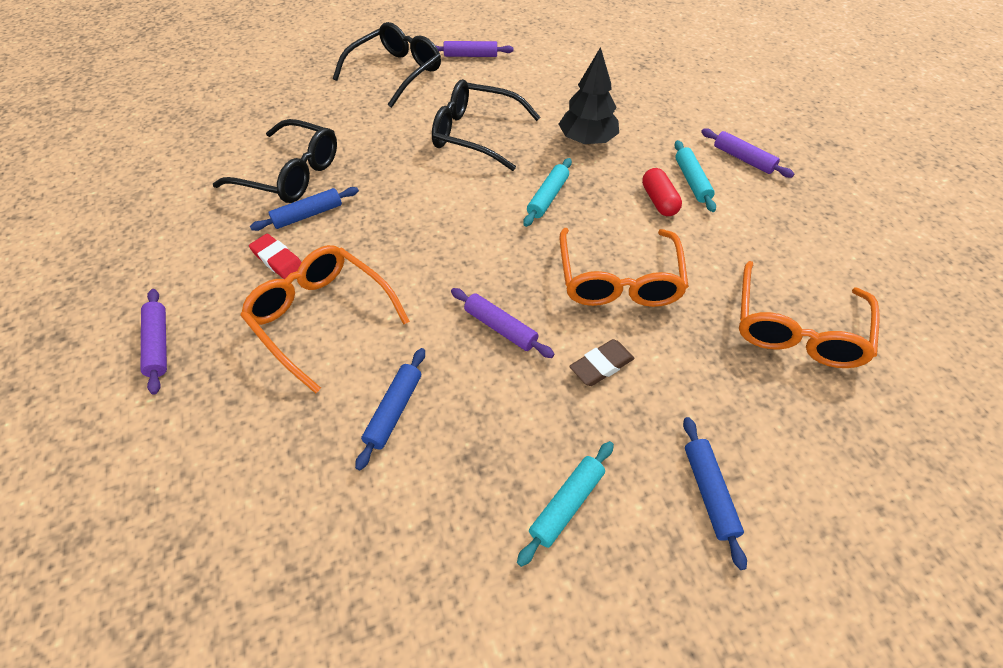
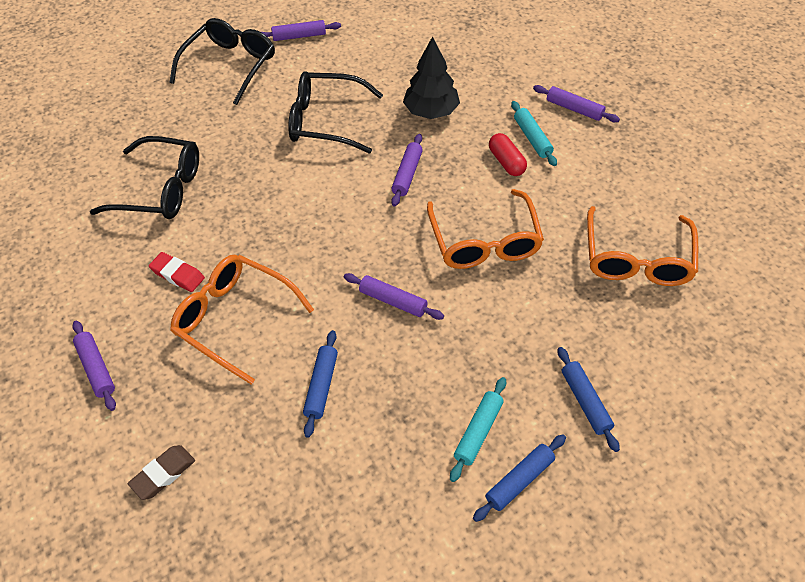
camera: 10 degrees left, 0 degrees up
blue rolling pin [250,187,359,231] -> blue rolling pin moved to [473,434,566,522]
turquoise rolling pin [523,158,572,227] -> purple rolling pin [391,134,423,206]
brown eraser [569,339,634,386] -> brown eraser moved to [128,445,195,500]

